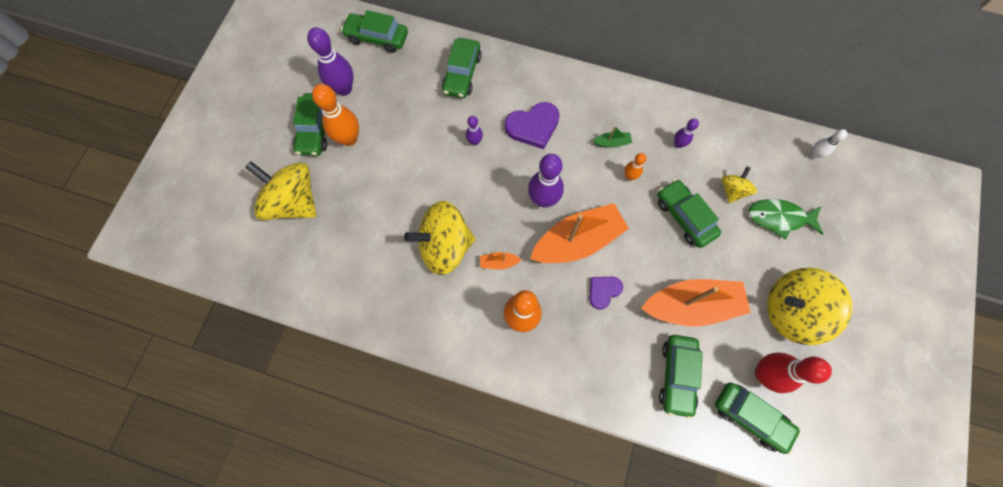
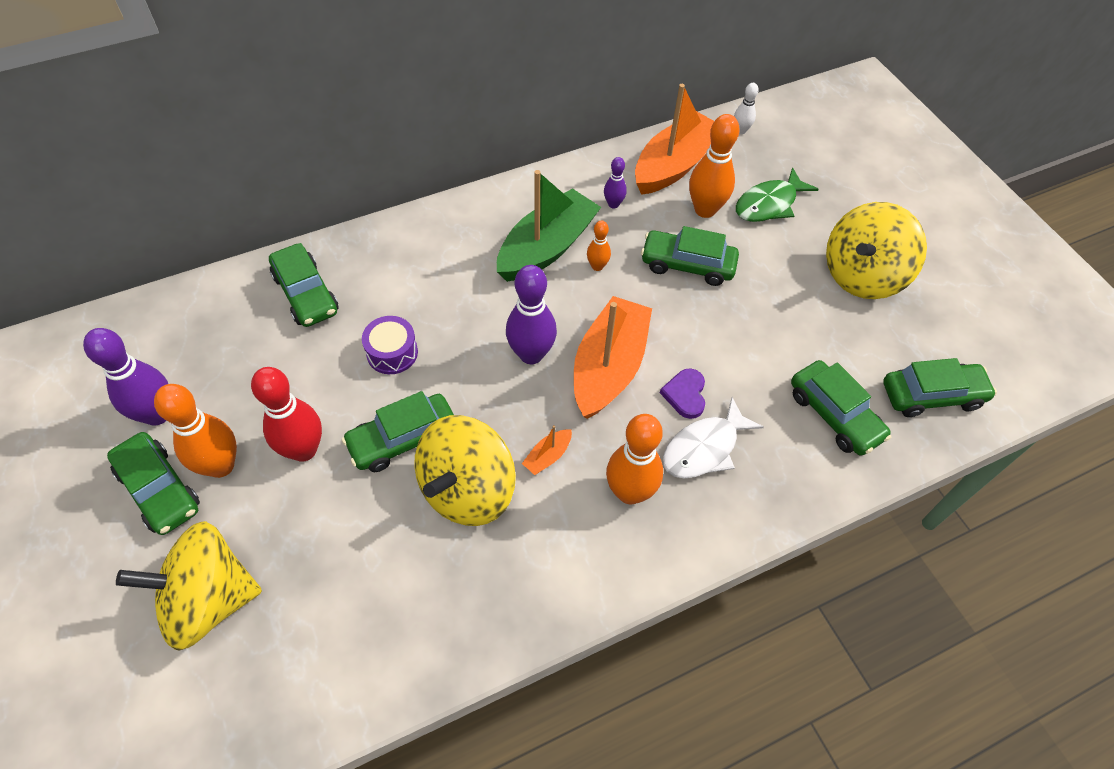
camera: 45 degrees left, 15 degrees down
green car [341,10,408,53] -> green car moved to [342,391,454,472]
purple bowling pin [466,116,483,145] -> purple drum [362,316,418,374]
purple heart [505,102,560,149] -> none
green boat [593,126,632,148] -> green boat [497,170,601,282], size x2.47
orange boat [641,279,751,326] -> orange boat moved to [635,84,714,195]
yellow spinning top [722,167,757,203] -> orange bowling pin [689,114,740,218]
red bowling pin [755,353,832,393] -> red bowling pin moved to [251,367,322,462]
none -> white fish [663,397,764,479]

